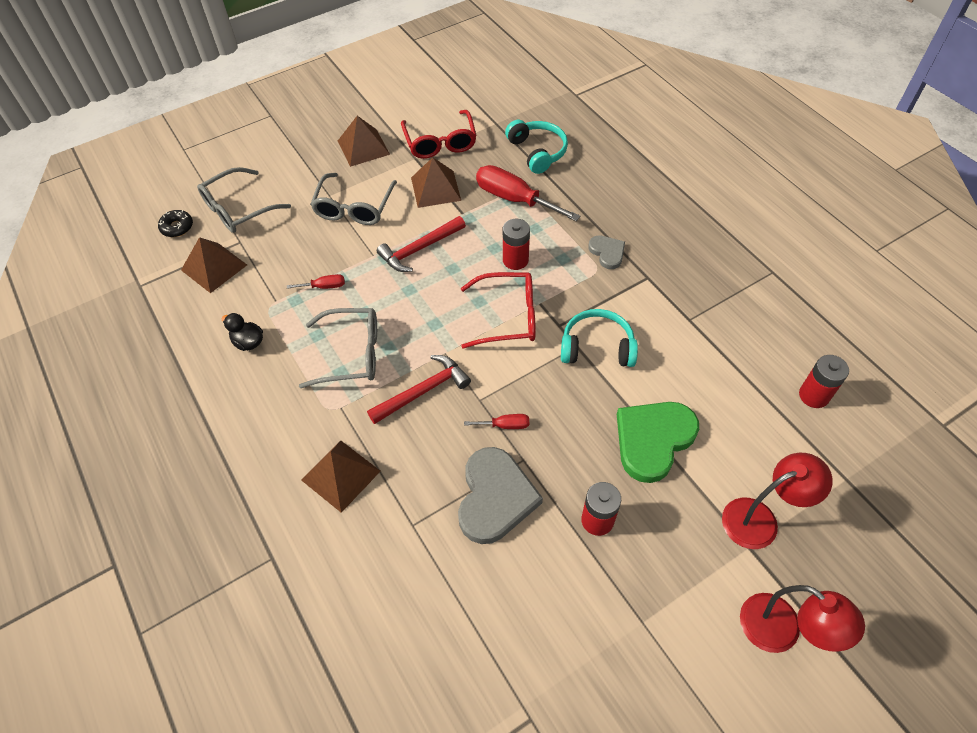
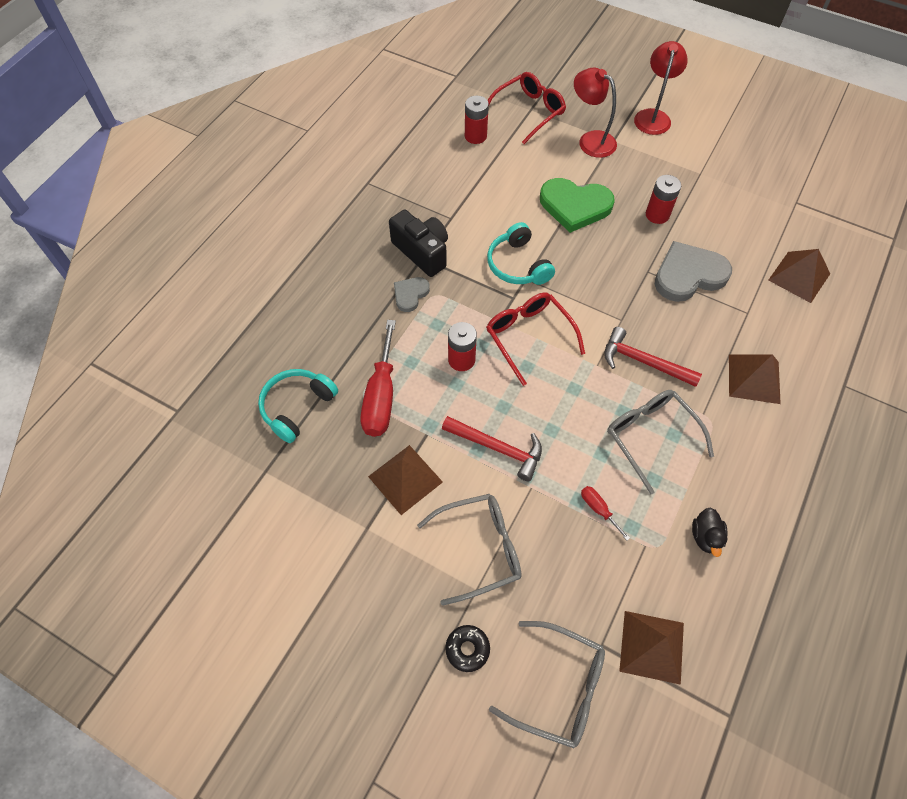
camera: 120 degrees left, 5 degrees up
black donut [158,210,193,237] -> black donut moved to [445,625,490,672]
brown pyramid [338,116,390,167] -> brown pyramid moved to [769,249,830,303]
red glasses [401,110,477,159] -> red glasses moved to [488,72,566,144]
red screwdriver [464,414,529,429] -> none
none -> black camera [389,210,448,277]

